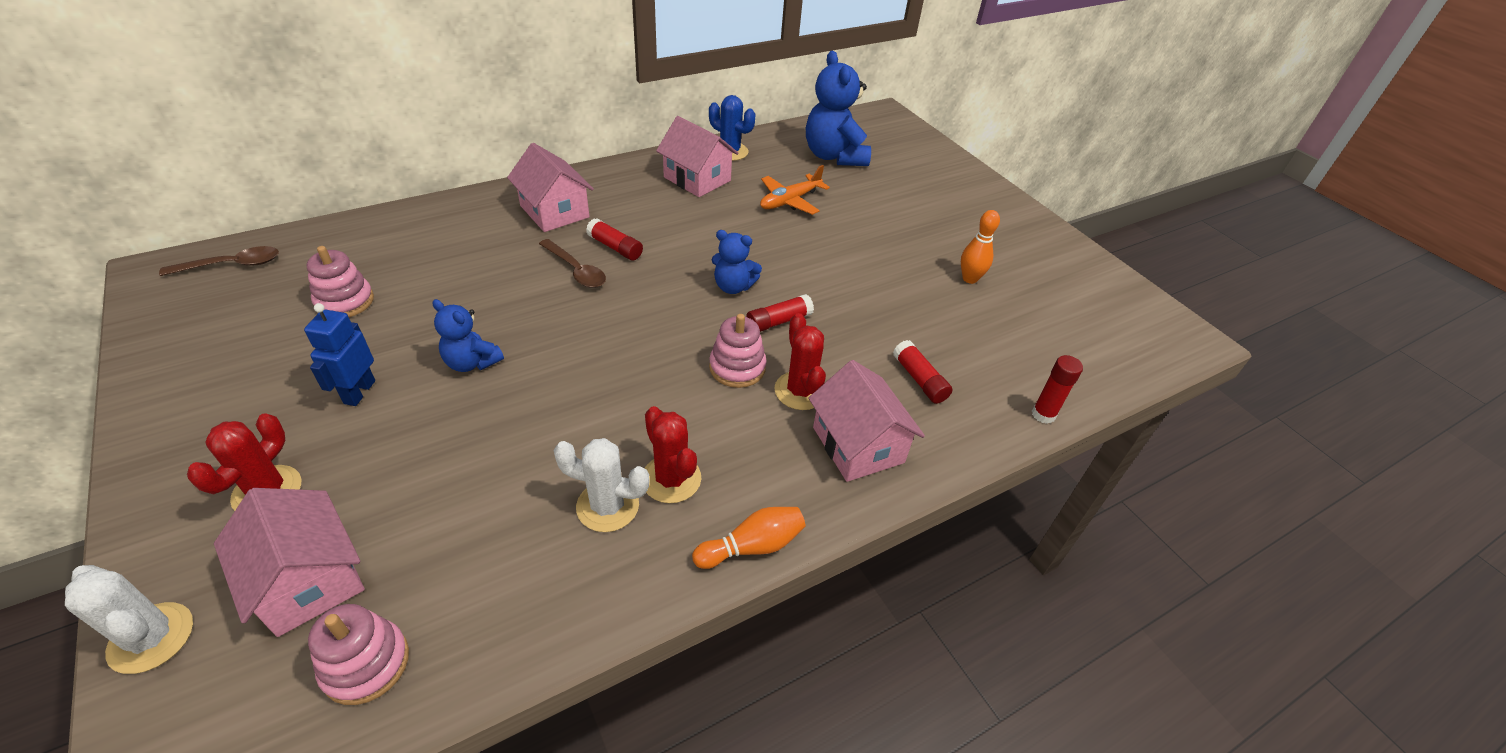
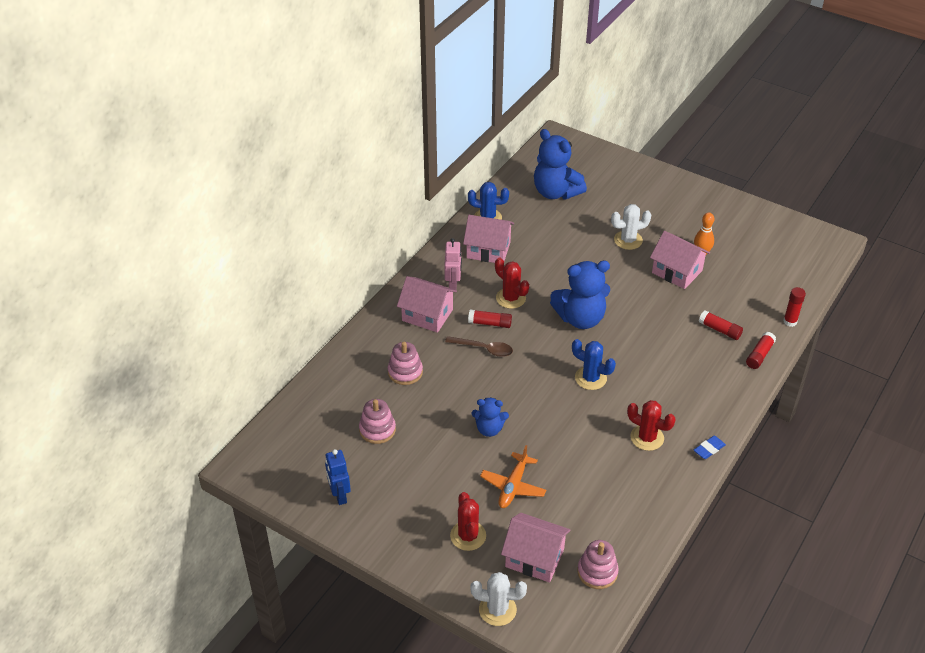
camera: 25 degrees left, 0 degrees up
brown spoon [159,246,279,276] -> none
blue robot [304,303,375,406] -> blue robot moved to [325,449,351,505]
white cactus [554,438,650,532] -> white cactus moved to [611,204,651,250]
orange bowling pin [692,507,806,569] -> blue eraser [694,436,726,459]
pink stacking toy [709,314,766,388] -> pink stacking toy moved to [388,342,423,385]
blue teddy bear [712,230,762,294] -> blue teddy bear [550,261,610,329], size x1.79
red glue stick [746,294,814,332] -> red glue stick moved to [746,332,776,369]
orange plane [760,165,830,215] -> orange plane moved to [480,445,546,508]
red cactus [774,313,826,410] -> red cactus moved to [495,258,529,309]
pink house [808,360,925,482] -> pink house moved to [650,231,710,289]
none -> pink robot [444,238,462,290]
none -> blue cactus [572,339,616,390]

